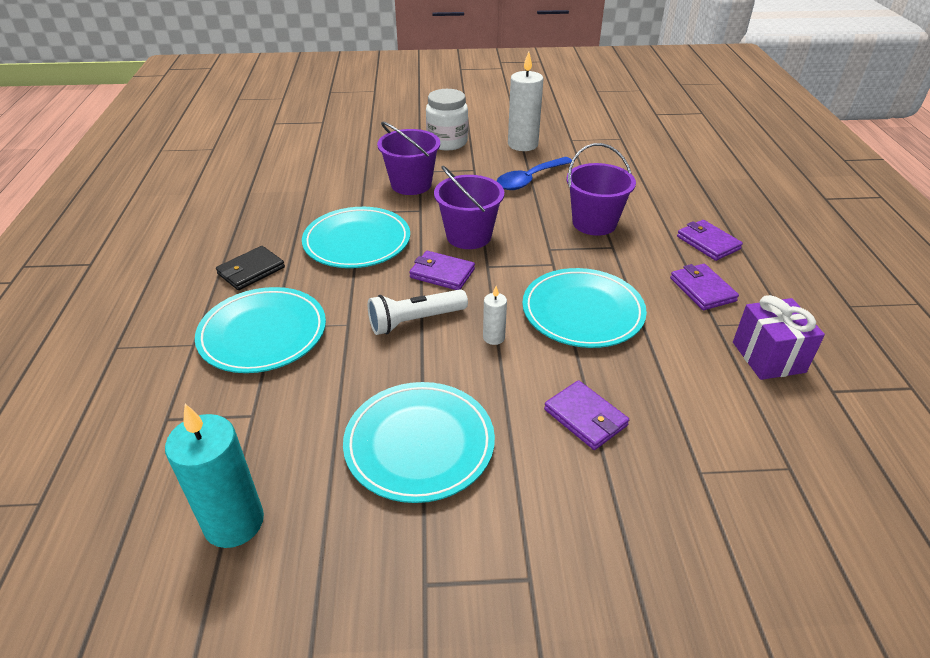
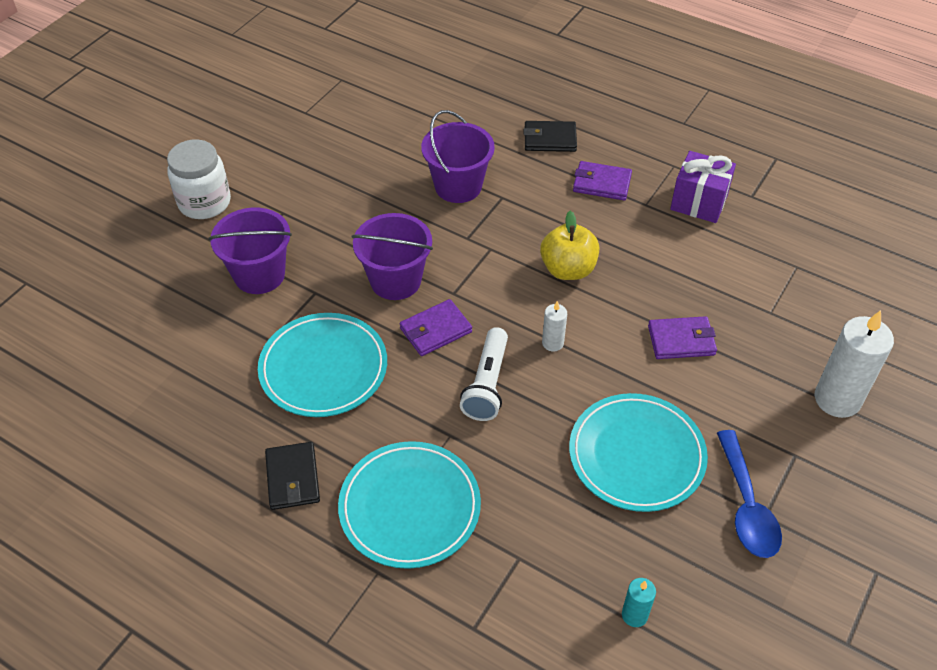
camera: 55 degrees left, 10 degrees up
turquoise candle [165,404,264,548] -> turquoise candle [622,578,656,627], size x0.49
blue spoon [497,157,572,190] -> blue spoon moved to [717,430,782,558]
white candle [508,51,544,151] -> white candle moved to [815,310,894,418]
turquoise plate [522,268,647,348] -> yellow apple [540,211,599,280]
purple wallet [677,220,743,261] -> black wallet [524,121,577,152]

